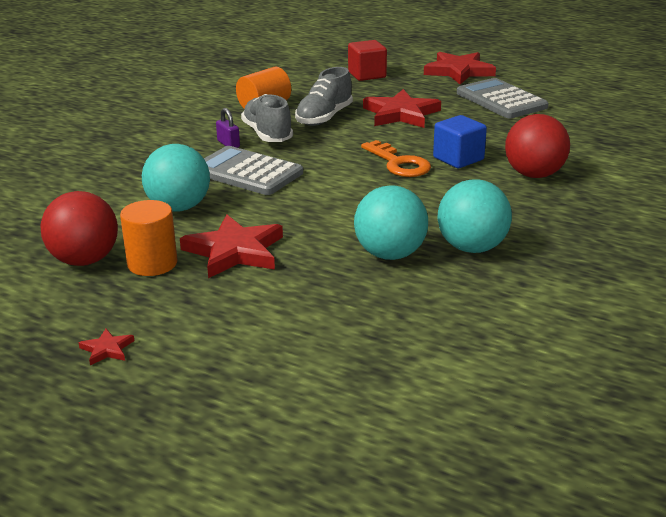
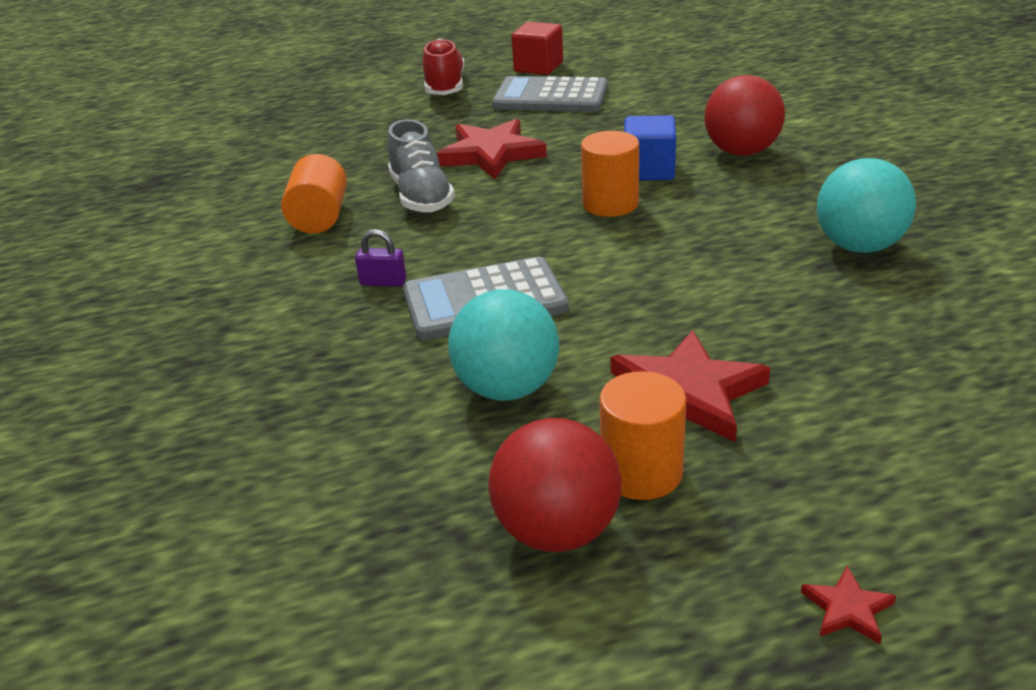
camera: 45 degrees left, 5 degrees up
grey shoe [241,94,293,142] -> none
red cube [348,40,387,81] -> red cube moved to [512,22,563,75]
turquoise ball [354,185,428,260] -> none
orange key [361,140,431,177] -> orange cylinder [581,131,639,217]
red star [424,52,496,85] -> red shoe [422,38,465,95]

